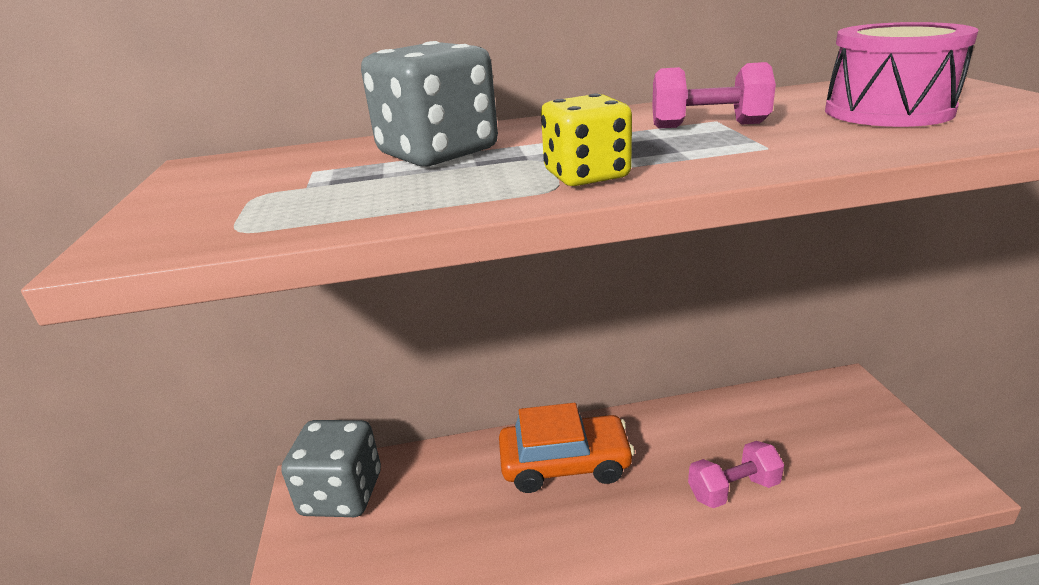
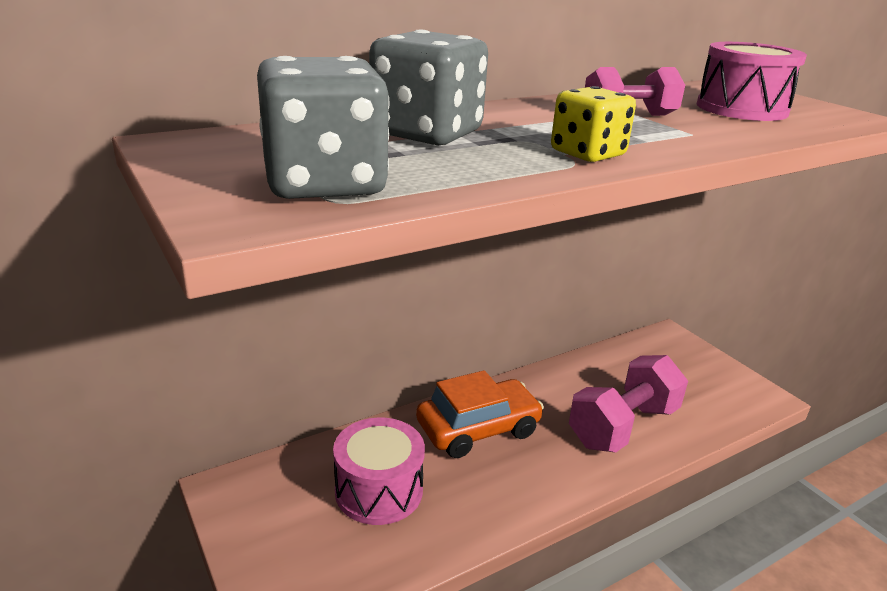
camera: 25 degrees left, 0 degrees up
grey dice [281,420,381,517] -> grey dice moved to [257,56,390,199]
pink dumbbell [688,441,784,508] -> pink dumbbell [569,355,688,453], size x1.67
none -> pink drum [333,417,425,525]

